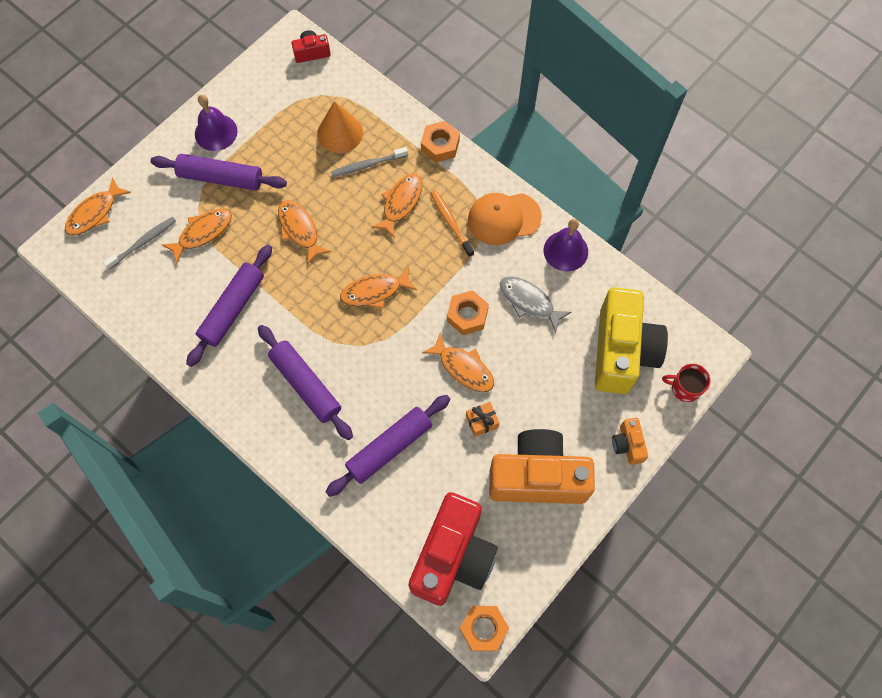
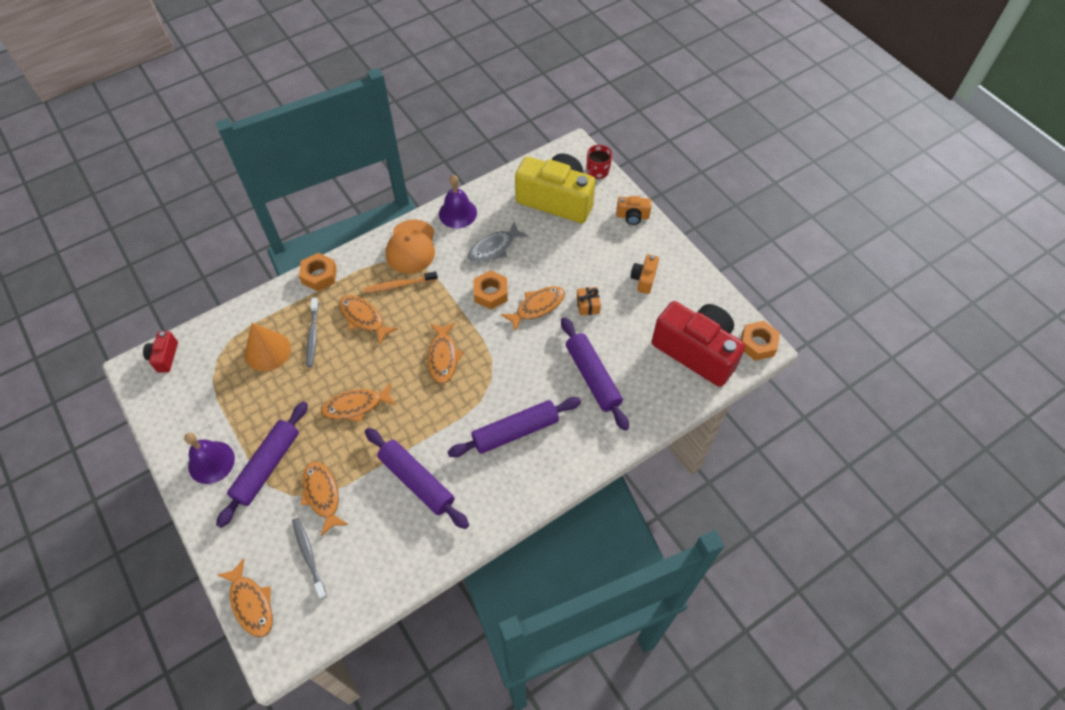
camera: 75 degrees left, 10 degrees down
orange camera [489,429,595,504] -> orange camera [630,254,659,294], size x0.44

